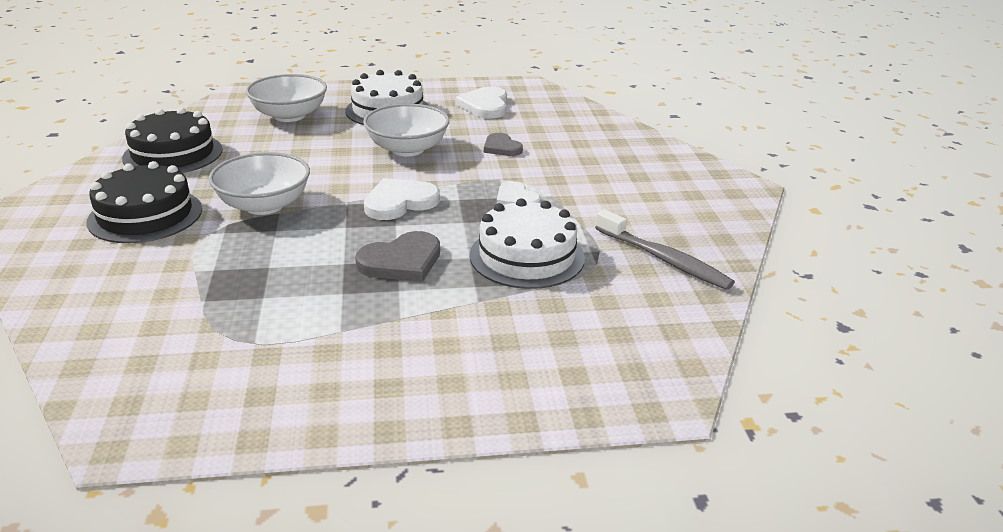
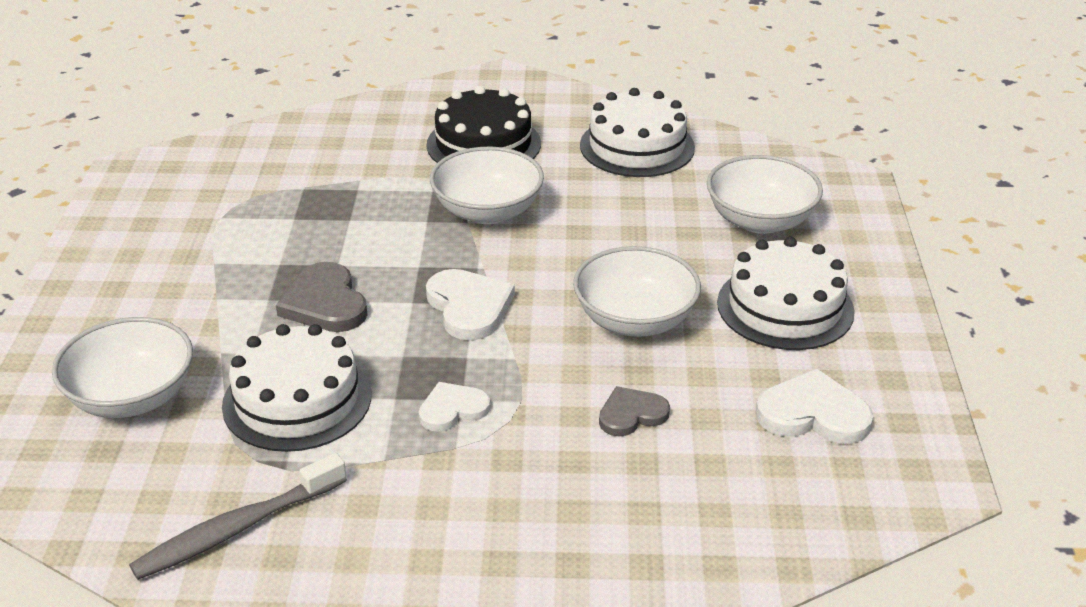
camera: 100 degrees right, 5 degrees up
black cake [122,107,223,173] -> white cake [580,88,695,177]
none -> white bowl [52,317,193,418]

